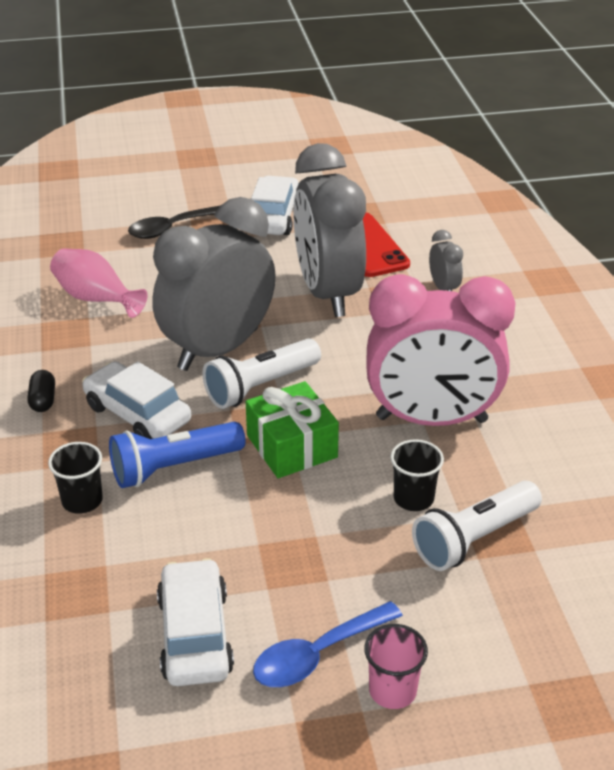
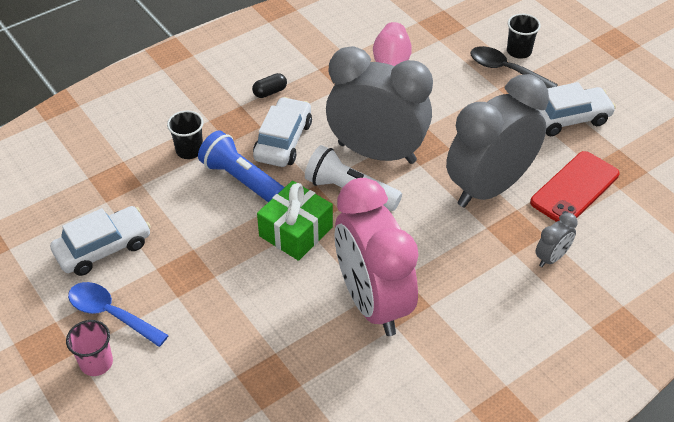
camera: 65 degrees right, 10 degrees up
black cup [390,439,444,511] -> black cup moved to [507,14,541,59]
white flashlight [412,480,542,571] -> none

